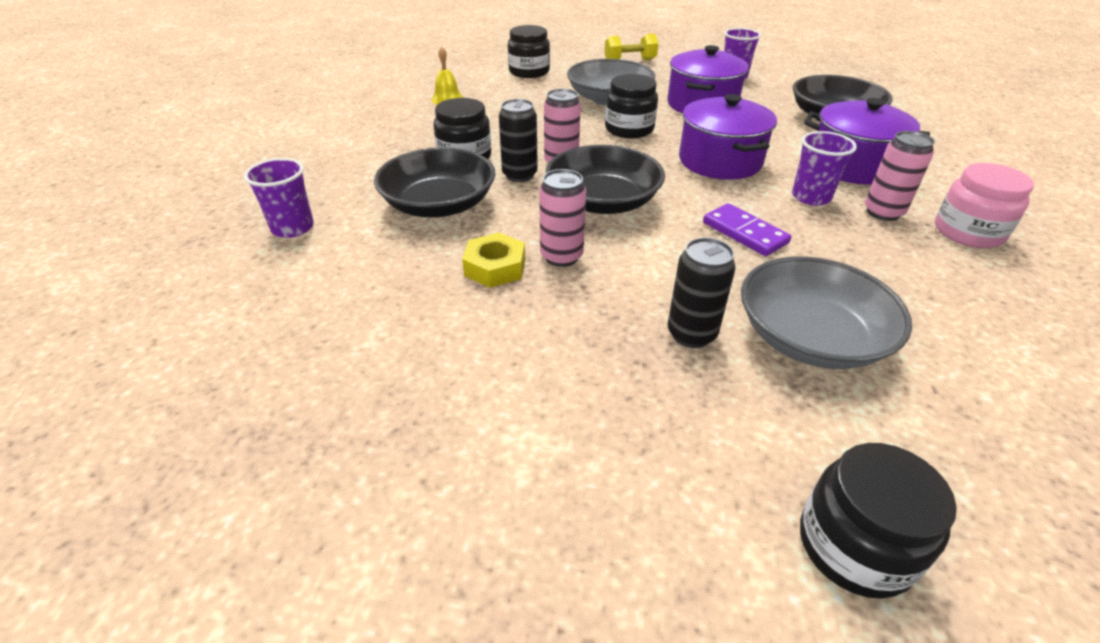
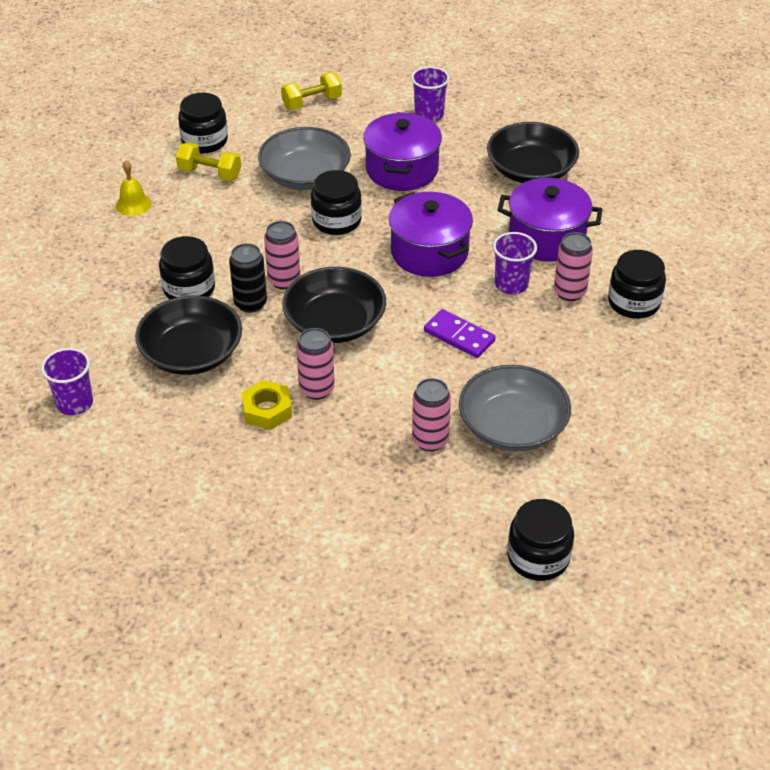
camera: 15 degrees left, 5 degrees up
black can [668,238,736,348] -> pink can [412,378,451,451]
pink jar [935,163,1034,248] -> black jar [608,250,666,319]
none -> yellow dumbbell [176,143,241,181]

